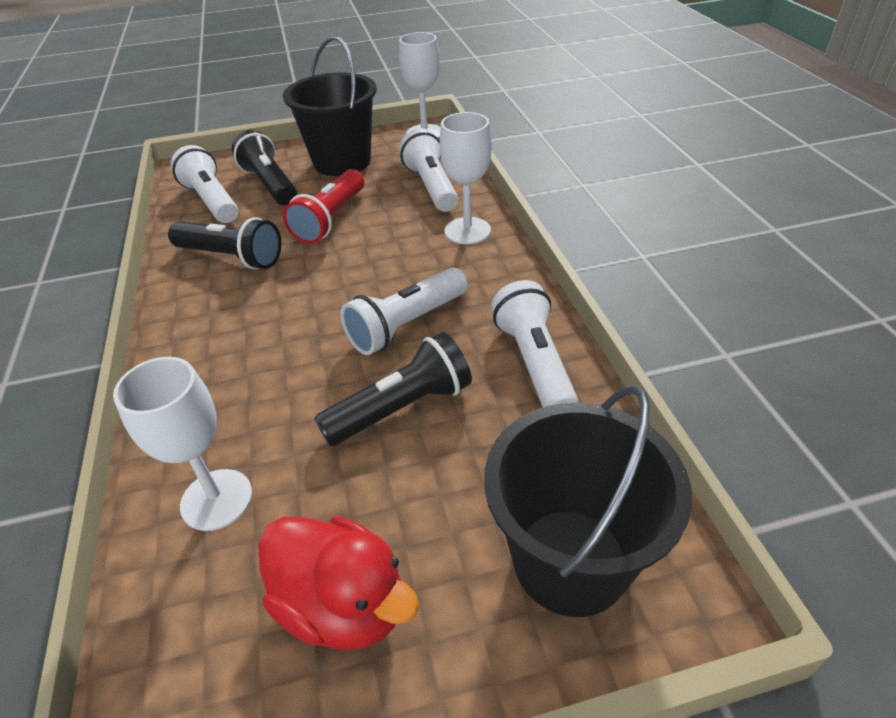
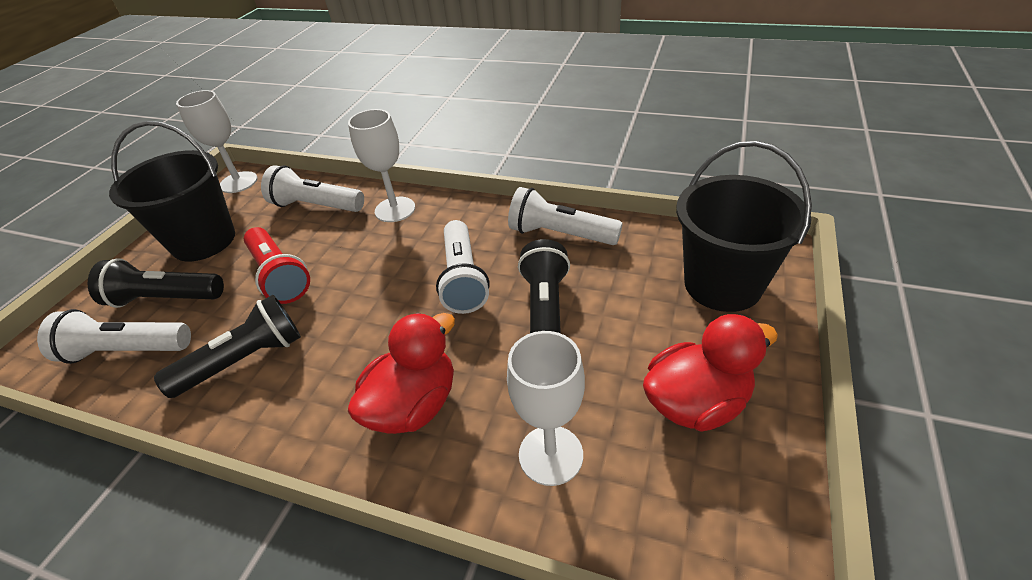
camera: 55 degrees left, 0 degrees up
none -> red duck [348,313,455,434]

